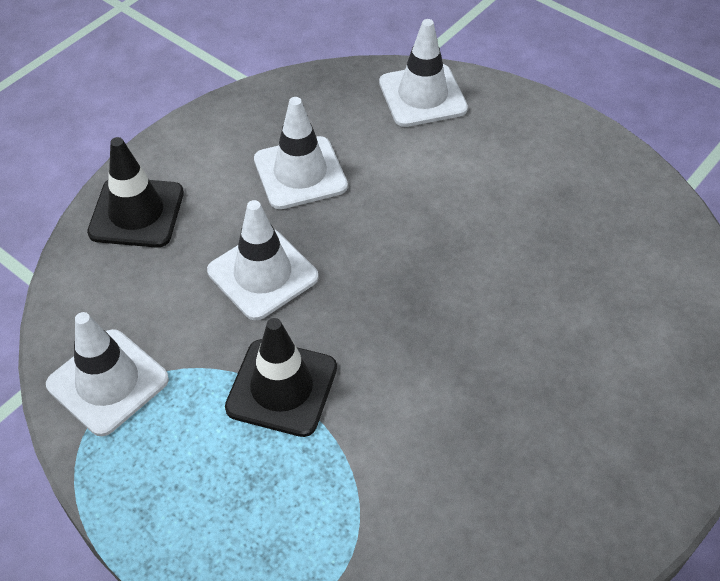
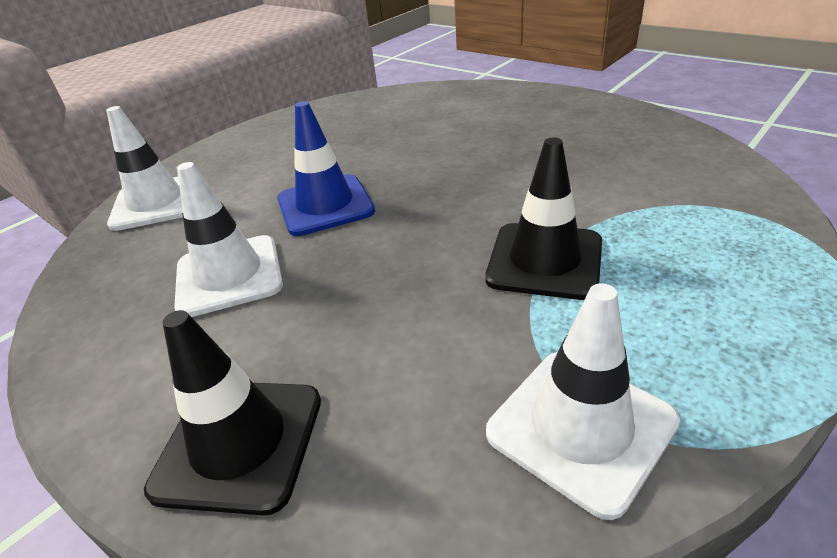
camera: 85 degrees left, 15 degrees down
white traffic cone [207,200,319,320] -> none
none -> blue traffic cone [277,101,375,236]

